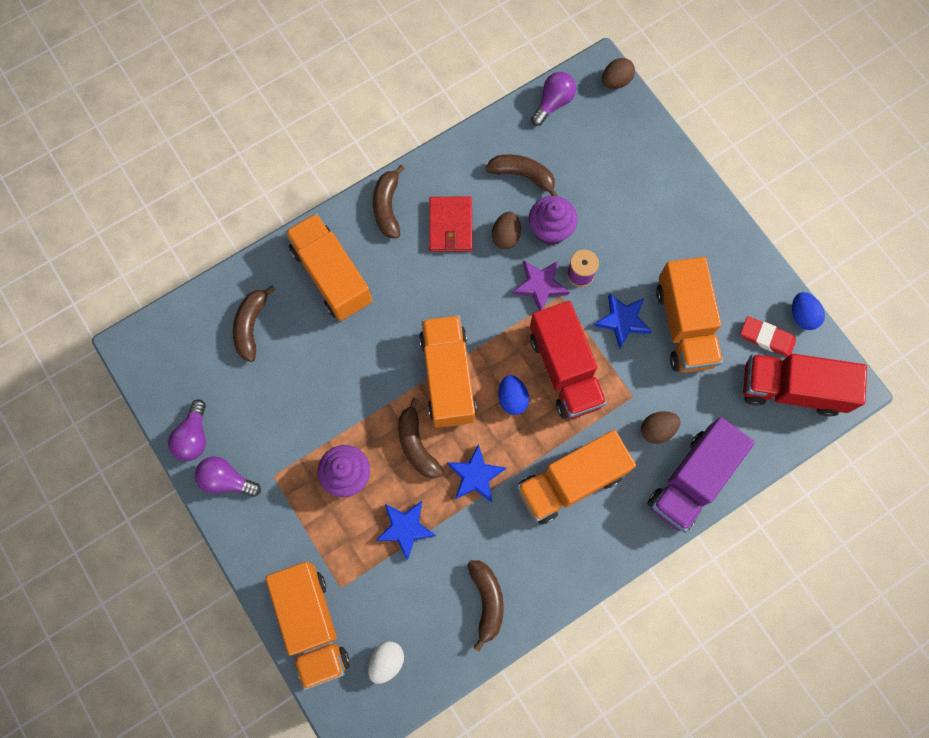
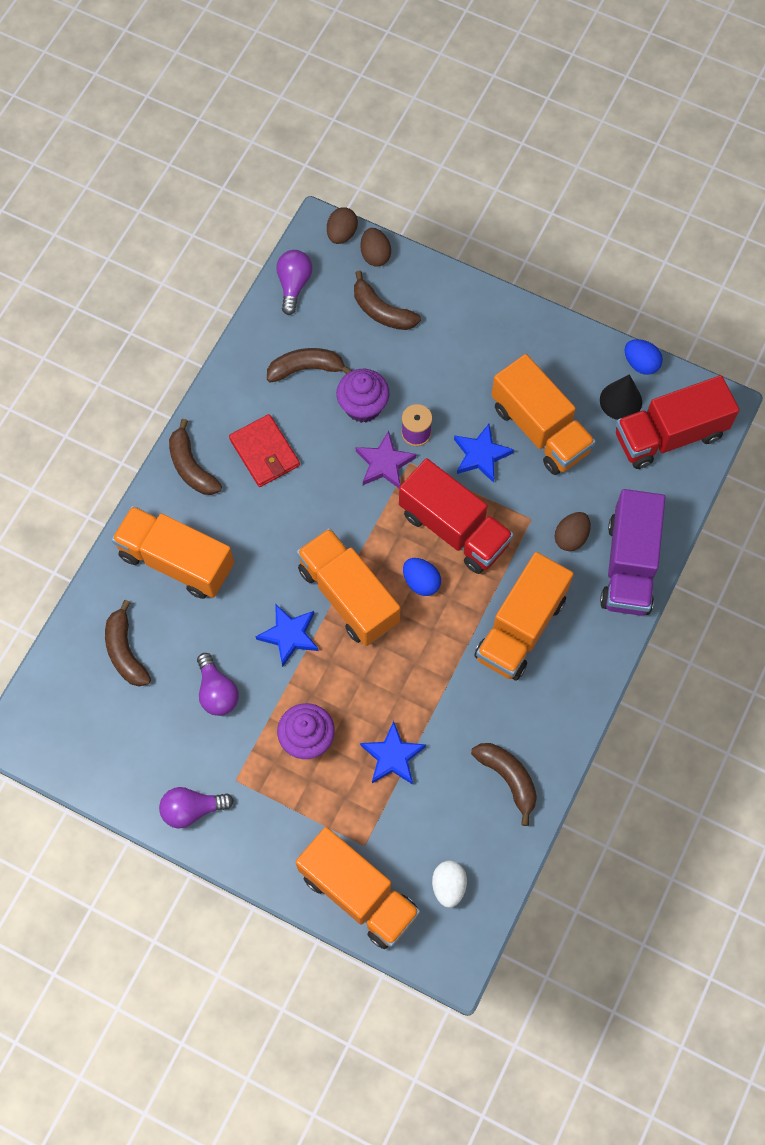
camera: 30 degrees left, 5 degrees down
purple light bulb [168,399,206,461] -> purple light bulb moved to [197,653,239,716]
brown banana [398,398,444,479] -> brown banana moved to [354,270,421,330]
blue star [447,444,506,502] -> blue star moved to [255,604,319,667]
brown egg [492,212,521,249] -> brown egg moved to [360,228,391,267]
red eraser [740,316,796,357] -> black cone [600,374,642,420]

